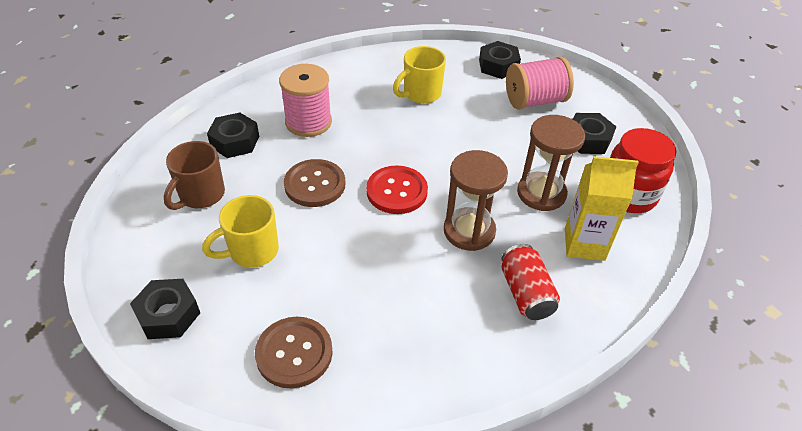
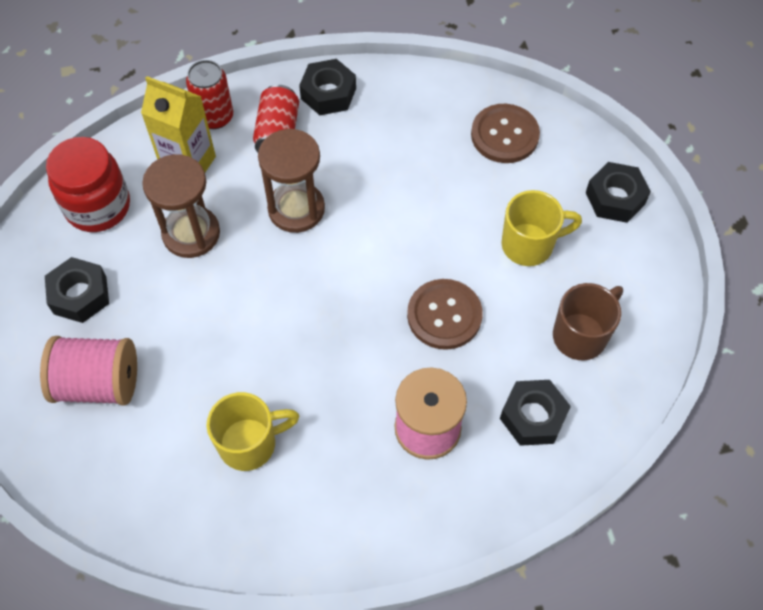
camera: 160 degrees left, 15 degrees up
red button [366,165,428,214] -> none
black nut [479,41,521,79] -> black nut moved to [299,59,356,115]
none -> red can [186,60,233,129]

